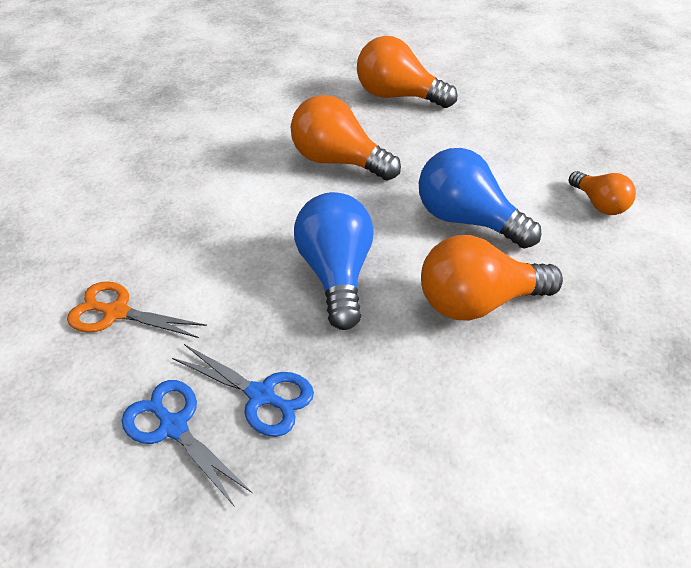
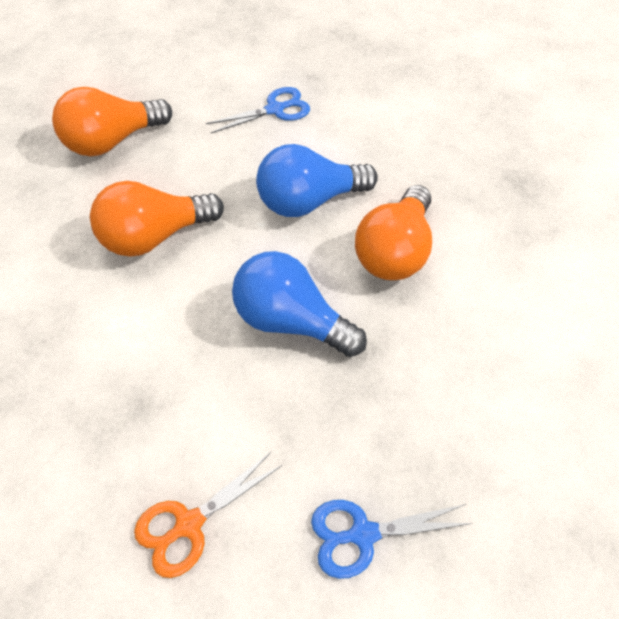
camera: 55 degrees left, 10 degrees up
blue scissors [172,344,314,437] -> blue scissors moved to [206,87,310,134]
orange light bulb [569,171,636,215] -> none

